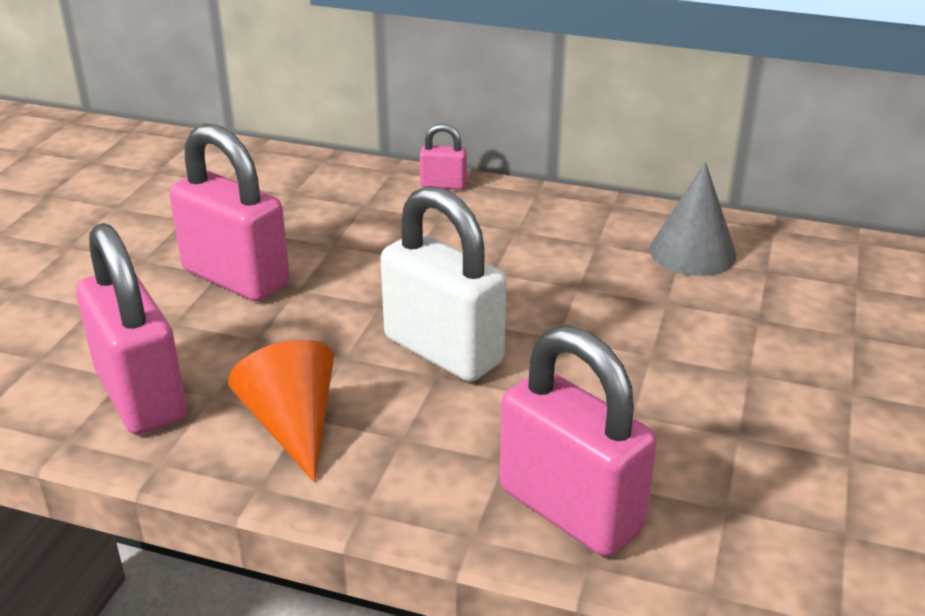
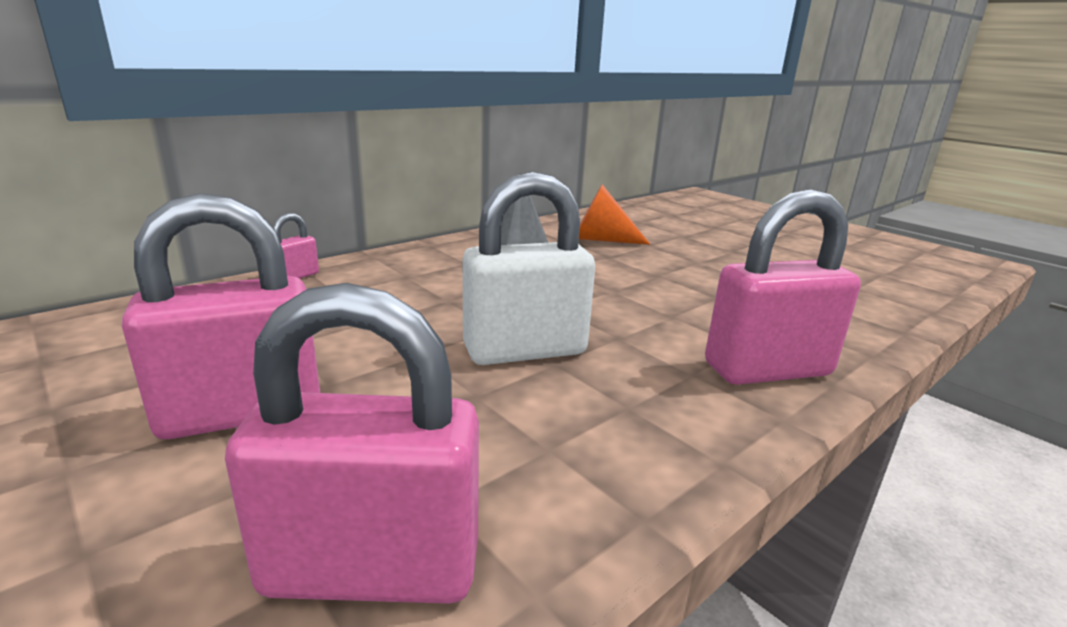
camera: 60 degrees left, 10 degrees down
orange cone [228,340,334,482] -> orange cone moved to [579,184,650,245]

